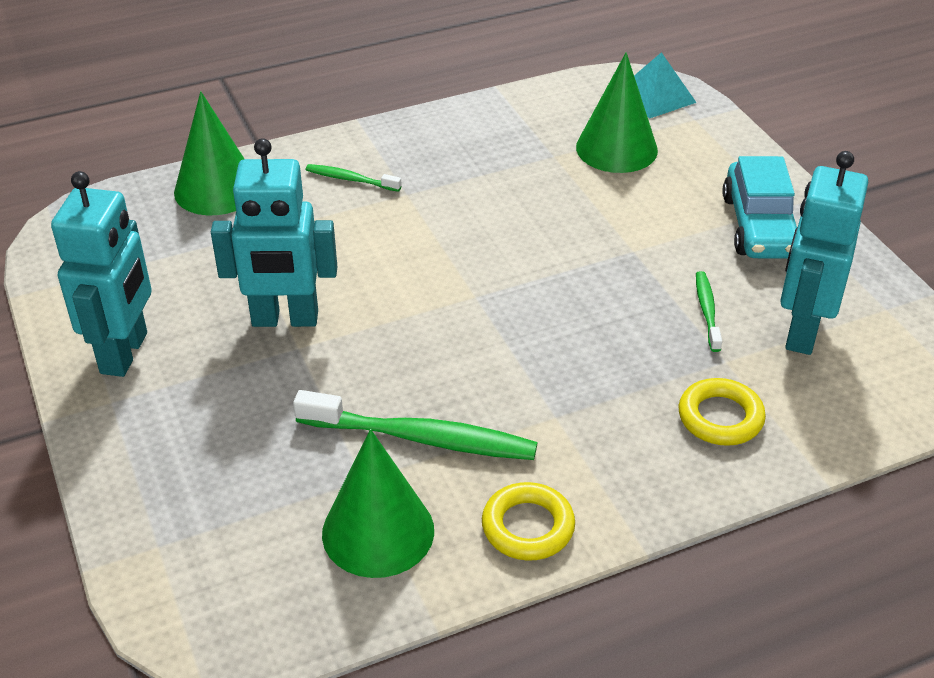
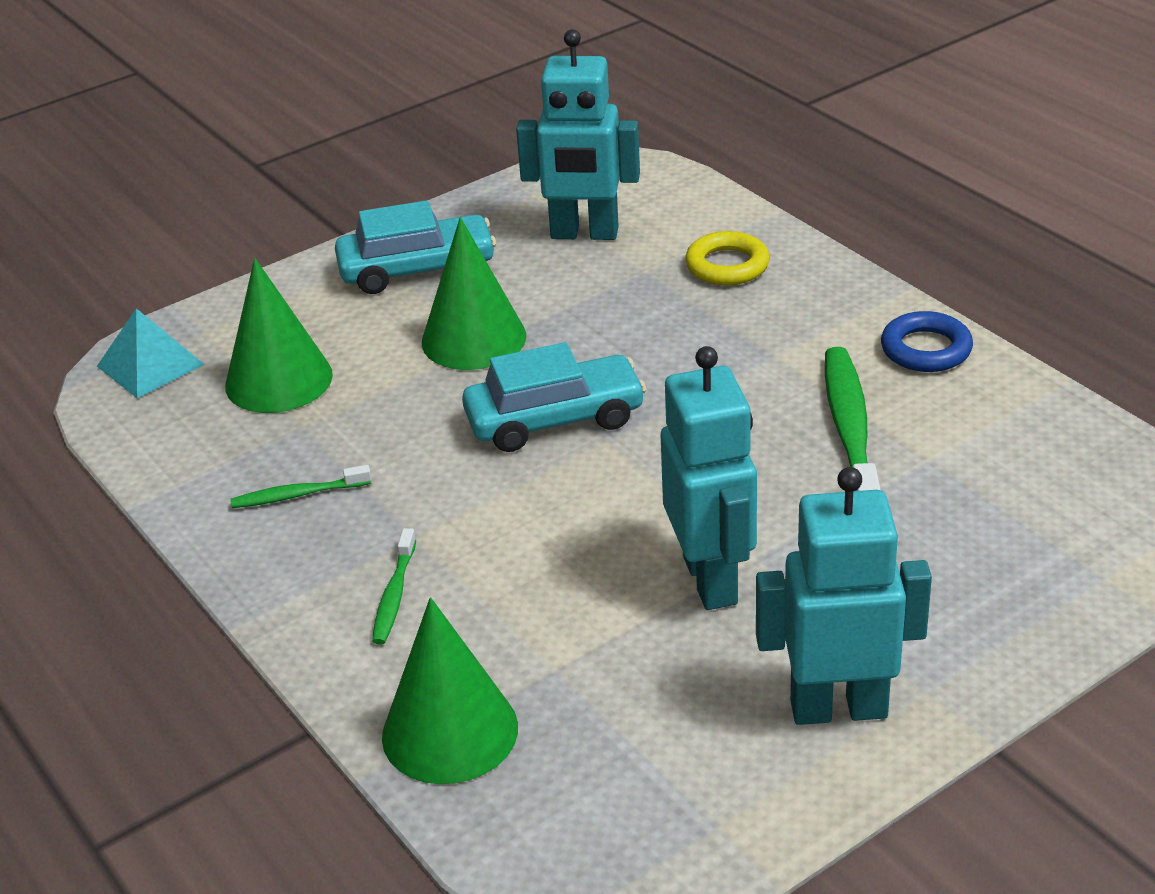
camera: 100 degrees left, 5 degrees down
green cone [322,429,434,578] -> green cone moved to [422,217,526,370]
yellow ring [482,482,575,561] -> blue ring [881,311,973,372]
green toothbrush [696,271,722,352] -> green toothbrush moved to [230,465,371,508]
none -> turquoise car [462,342,646,452]

